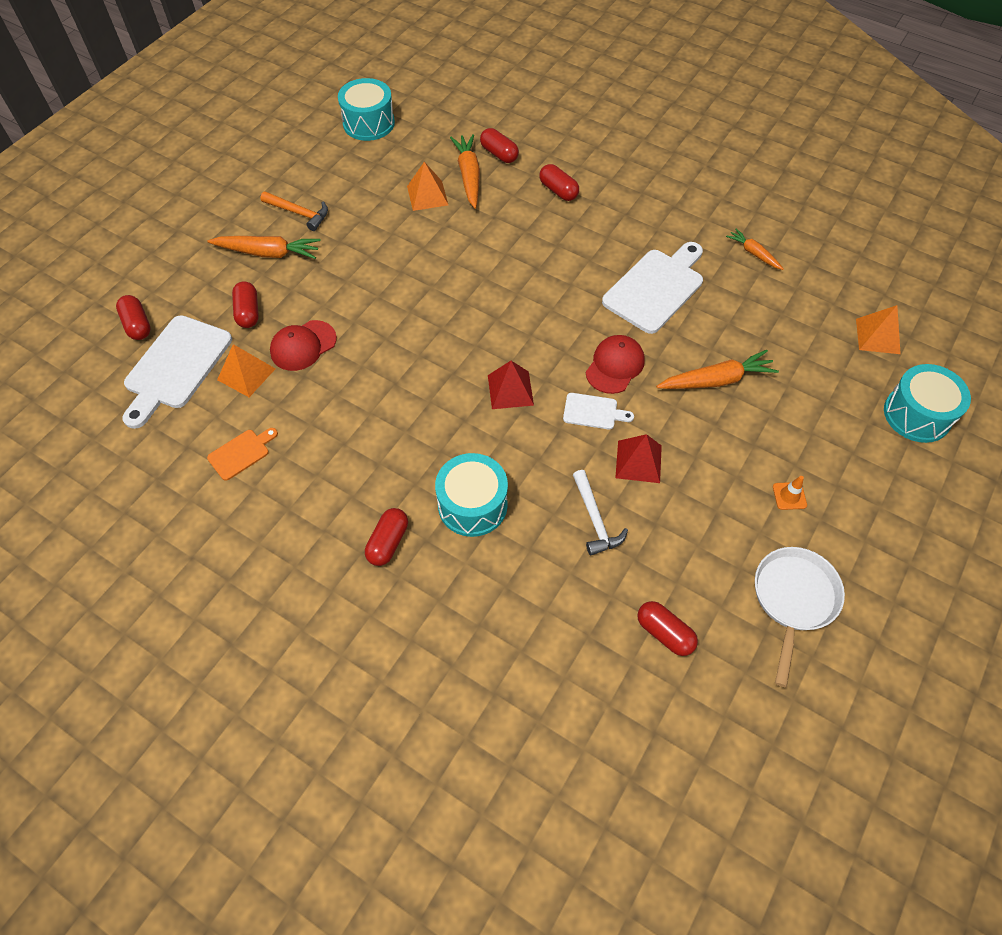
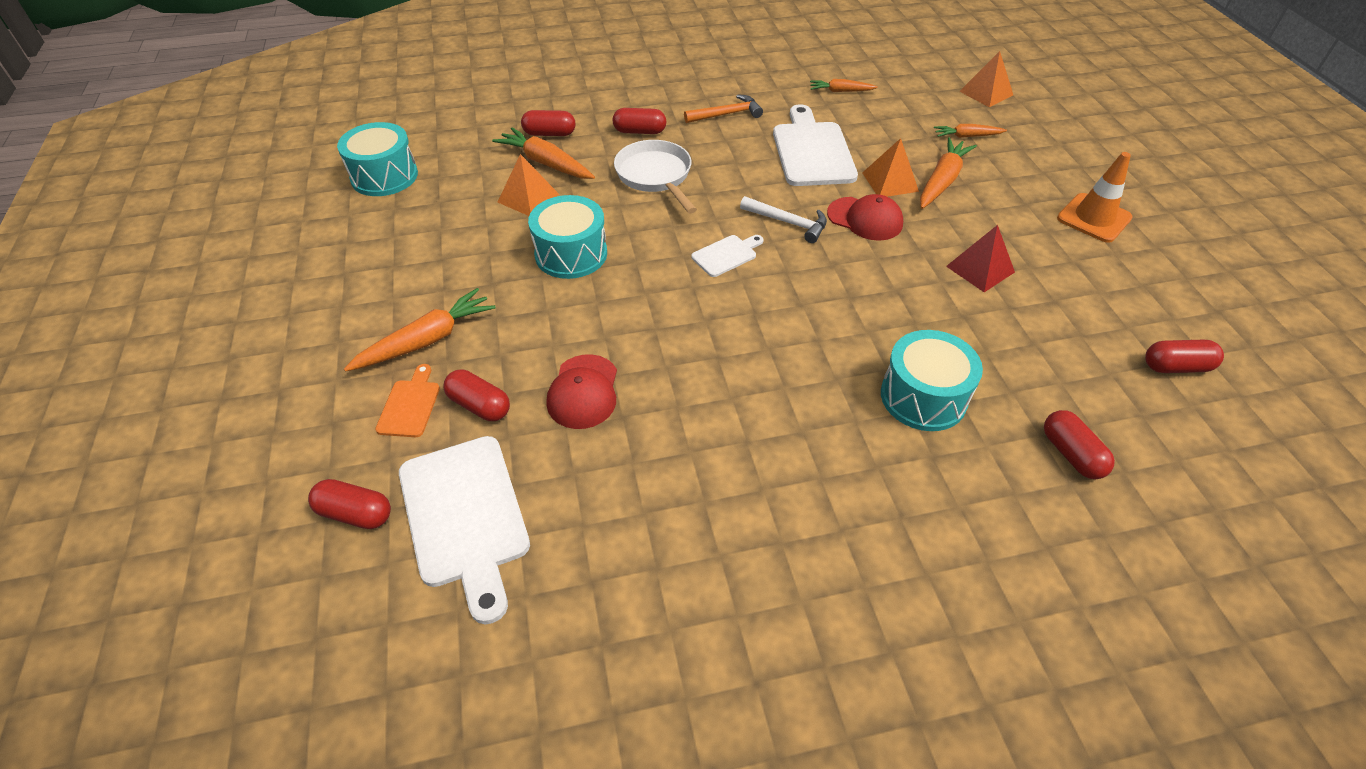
camera: 45 degrees left, 10 degrees down
orange cutting board [207,428,278,481] -> orange cutting board moved to [375,364,440,437]
orange pyramid [217,344,275,397] -> orange pyramid moved to [862,138,919,197]
orange hammer [260,191,328,231] -> orange hammer moved to [684,94,763,123]
red capsule [365,508,408,566] -> red capsule moved to [1044,410,1115,479]
red pyramid [488,361,534,409] -> none
white cutting board [563,393,634,429] -> white cutting board moved to [691,235,764,277]
white hammer [573,470,628,556] -> white hammer moved to [740,196,827,243]
red cap [586,335,645,394] -> red cap turned 135 degrees clockwise [827,194,903,241]
white pan [755,547,845,687] -> white pan moved to [614,140,697,213]
orange traffic cone [773,476,807,510] -> orange traffic cone [1057,152,1133,243], size x1.95
turquoise drum [884,364,971,443] -> turquoise drum moved to [528,195,607,279]
none -> orange carrot [934,124,1007,138]

